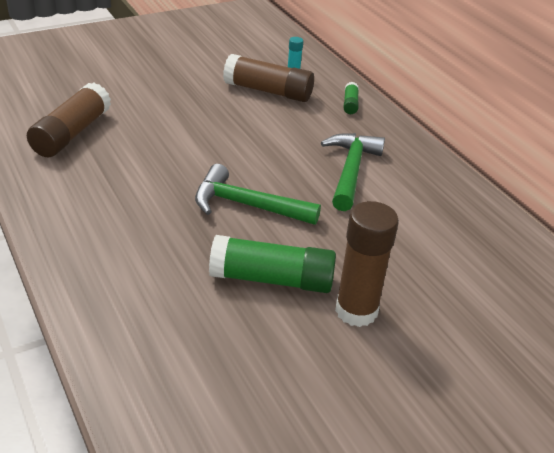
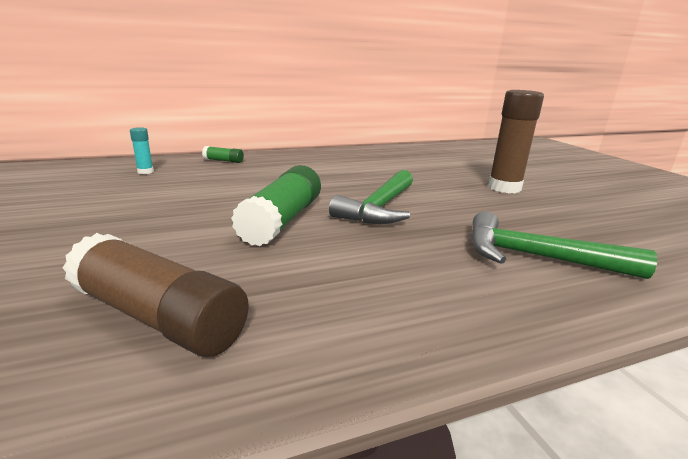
camera: 80 degrees left, 15 degrees down
green glue stick [209,235,336,293] -> green glue stick moved to [231,165,321,246]
brown glue stick [223,54,314,102] -> none
green hammer [321,133,385,211] -> green hammer moved to [471,211,657,279]

